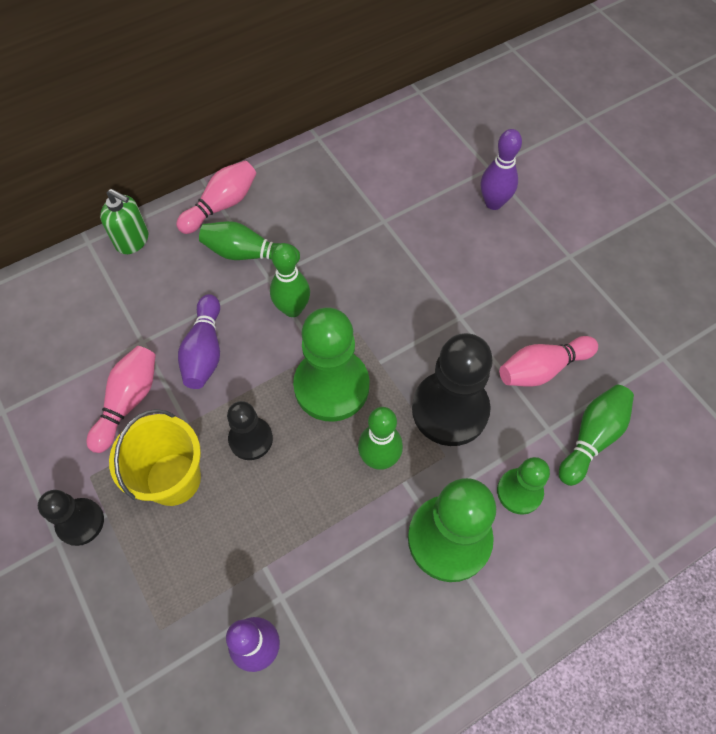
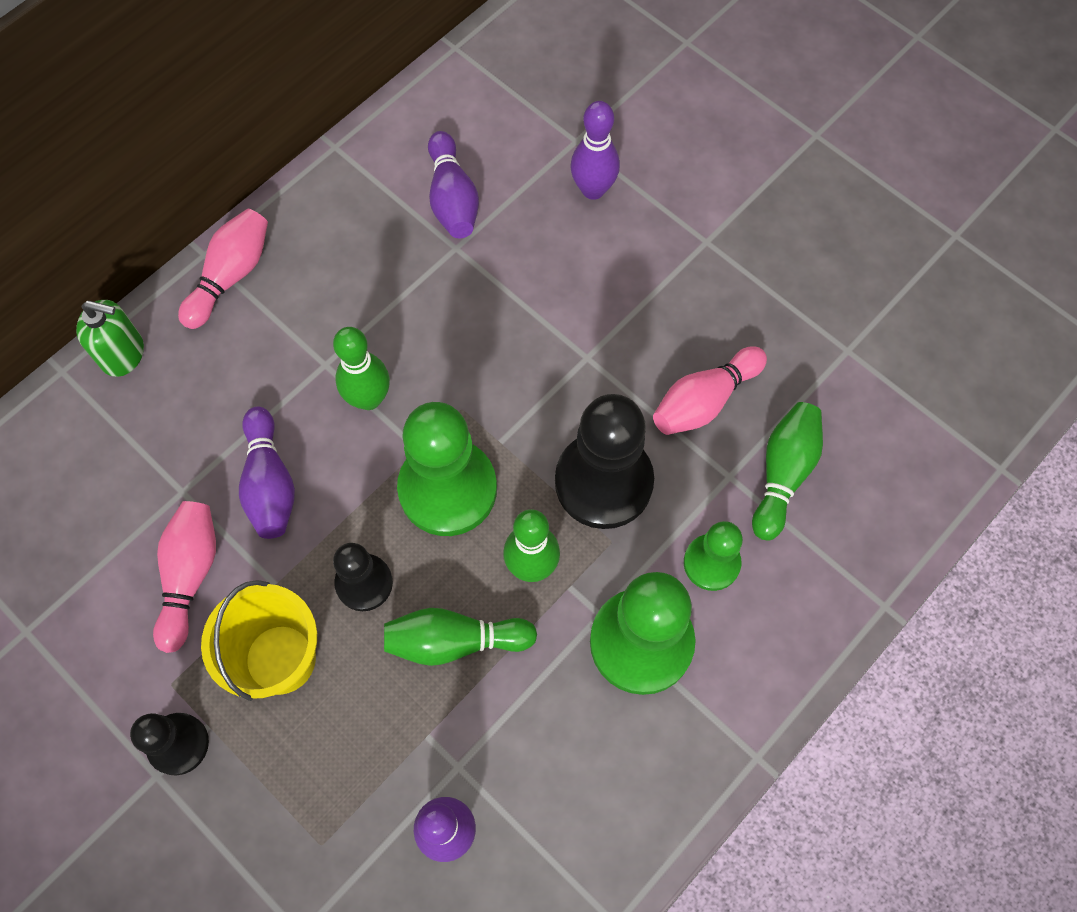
camera: 15 degrees left, 5 degrees up
green bowling pin [199,221,300,264] -> green bowling pin moved to [384,608,537,666]
none -> purple bowling pin [428,131,479,238]

